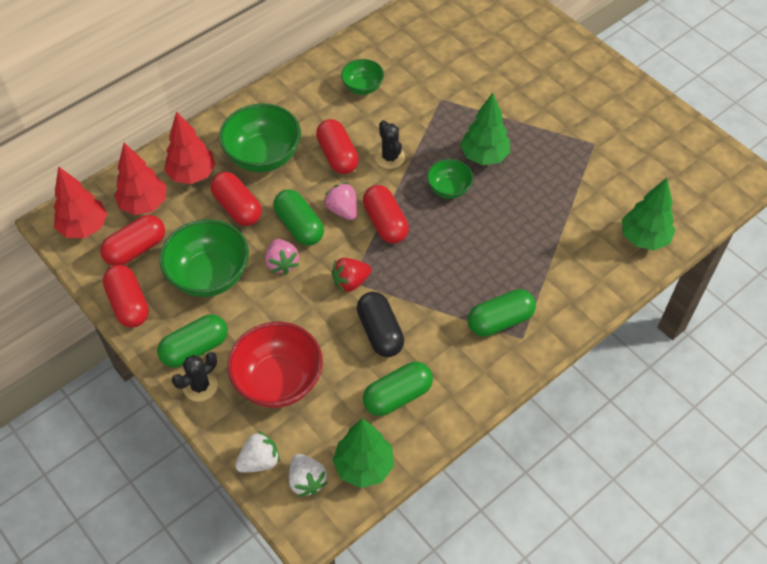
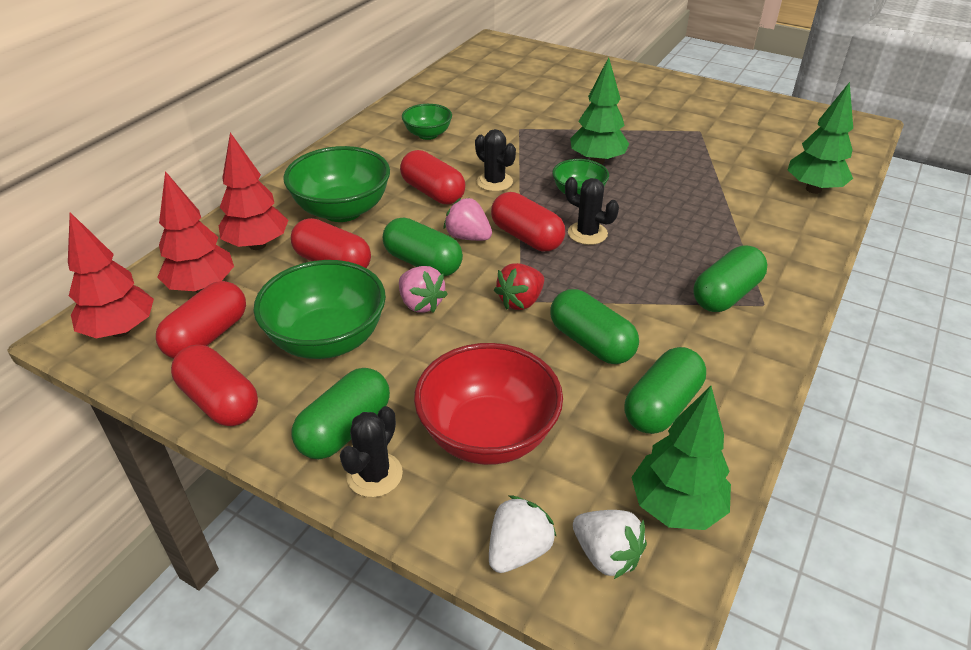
camera: 20 degrees left, 15 degrees down
black capsule [357,292,404,357] -> green capsule [550,289,639,364]
none -> black cactus [565,177,619,245]

